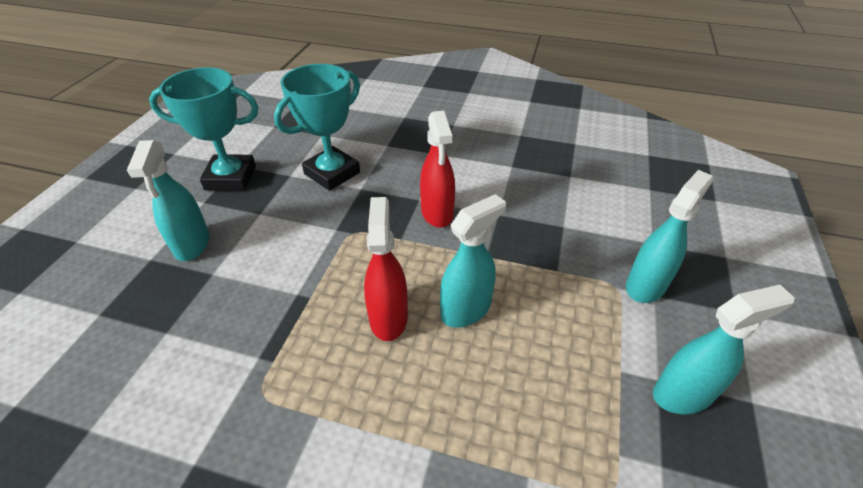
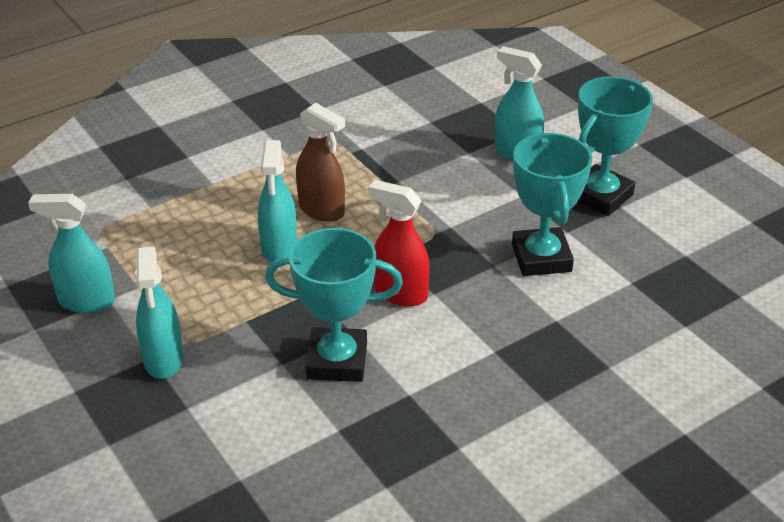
camera: 130 degrees right, 5 degrees down
red spray bottle [364,197,408,341] -> brown spray bottle [296,103,345,222]
turquoise spray bottle [653,285,795,414] -> turquoise spray bottle turned 75 degrees clockwise [28,194,115,313]
none -> turquoise trophy [265,228,403,382]

